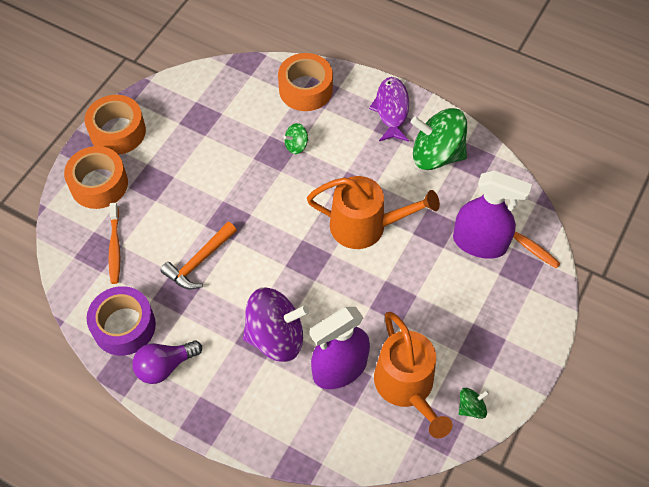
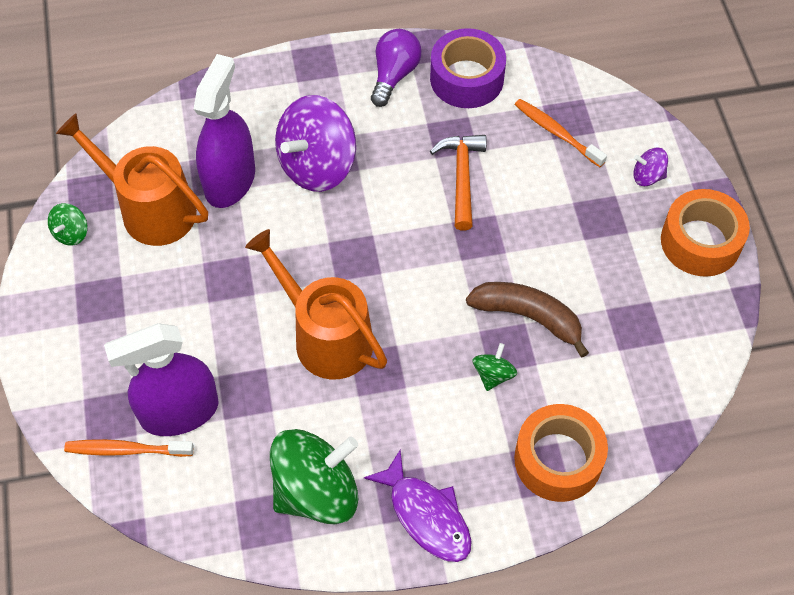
camera: 140 degrees right, 0 degrees up
orange tape [64,146,128,209] -> purple spinning top [633,148,668,186]
orange watering can [307,176,440,249] -> orange watering can turned 75 degrees clockwise [245,229,387,380]
none -> brown banana [466,282,589,357]

